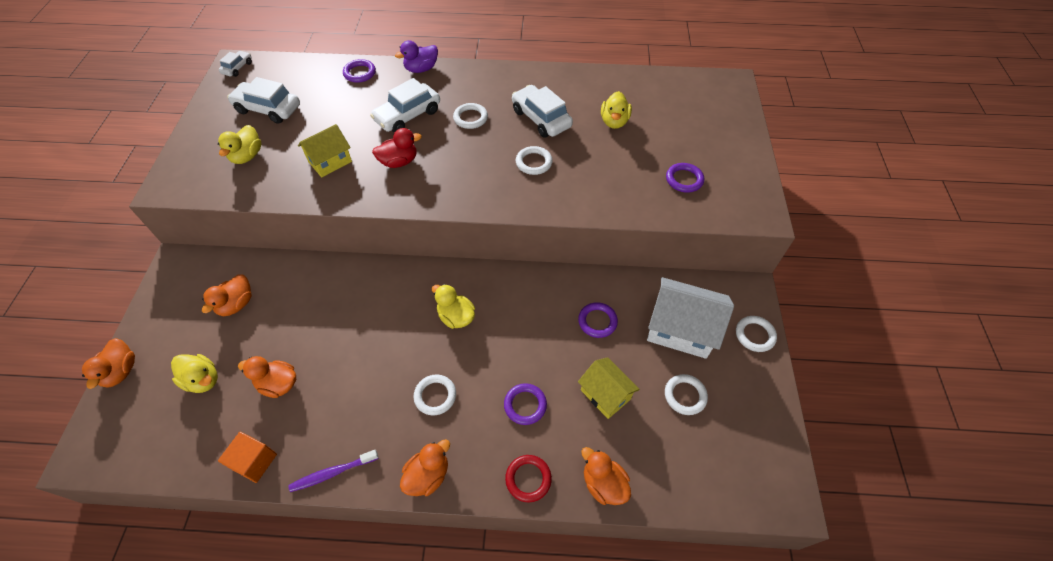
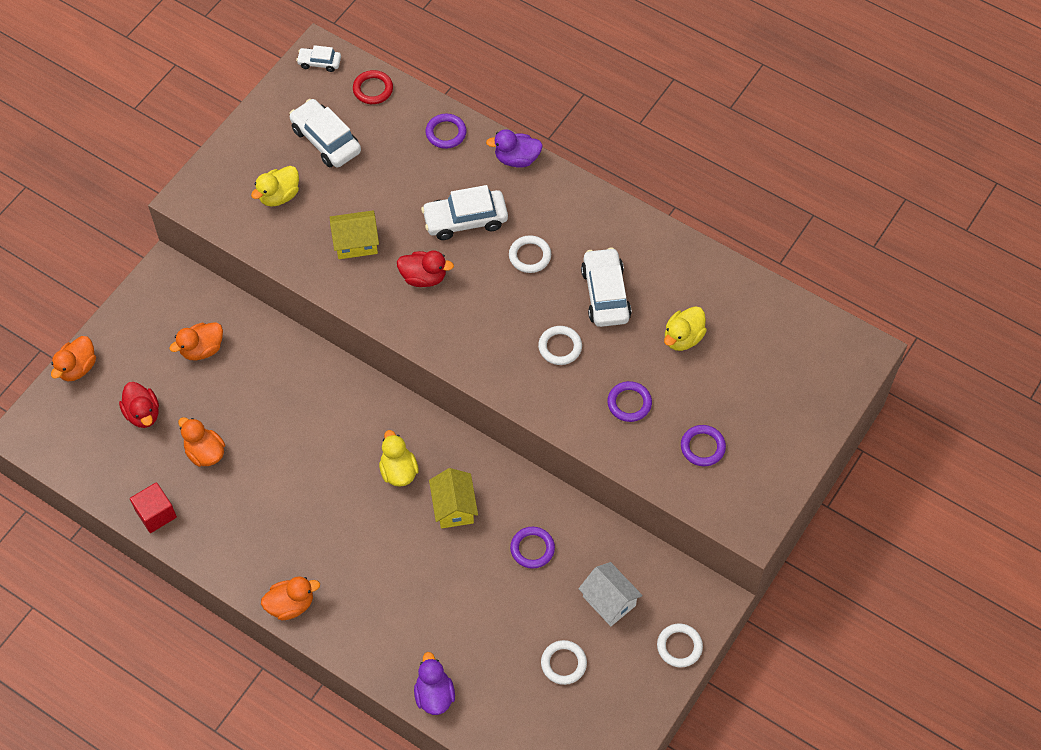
camera: 30 degrees right, 5 degrees up
yellow duck [171,354,218,393] -> red duck [119,382,159,428]
orange cube [218,432,277,483] -> red cube [130,482,177,533]
white car [219,51,252,77] -> white car turned 135 degrees counterclockwise [296,45,341,72]
purple toothbrush [288,450,379,492] -> none
white ring [413,375,456,416] -> none
purple ring [504,383,547,425] -> purple ring moved to [607,381,652,422]
red ring [505,455,552,502] -> red ring moved to [353,70,393,104]
yellow house [578,357,640,419] -> yellow house moved to [429,468,478,529]
orange duck [581,447,631,505] -> purple duck [414,652,455,715]
white house [647,277,734,359] -> white house [578,562,643,626], size x0.62

